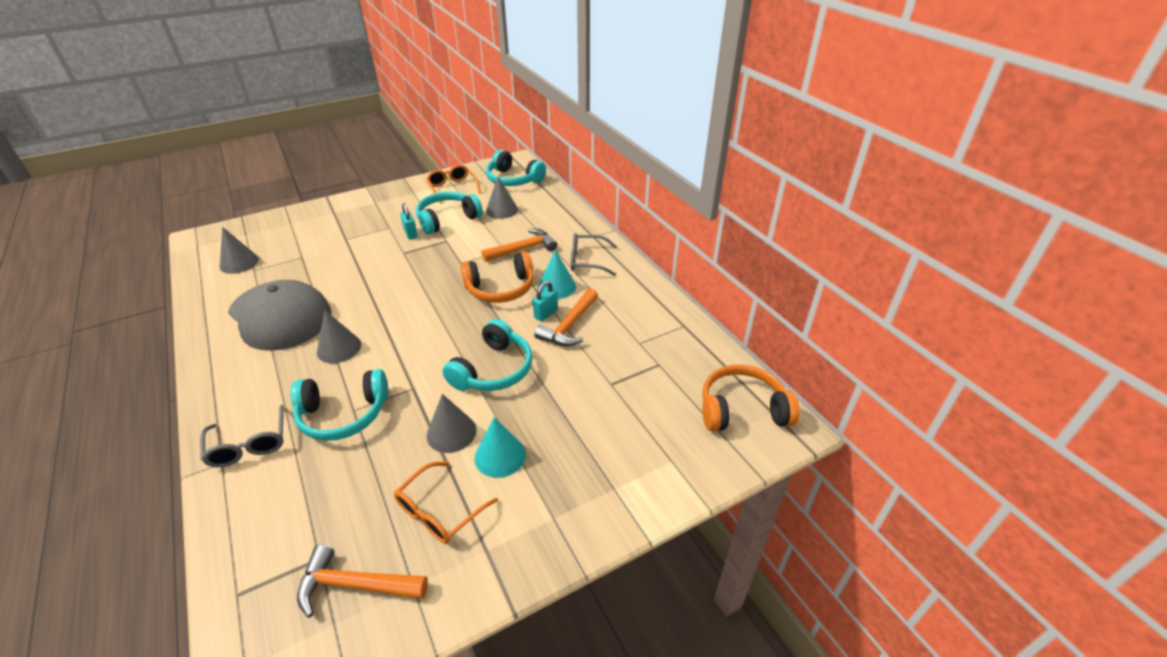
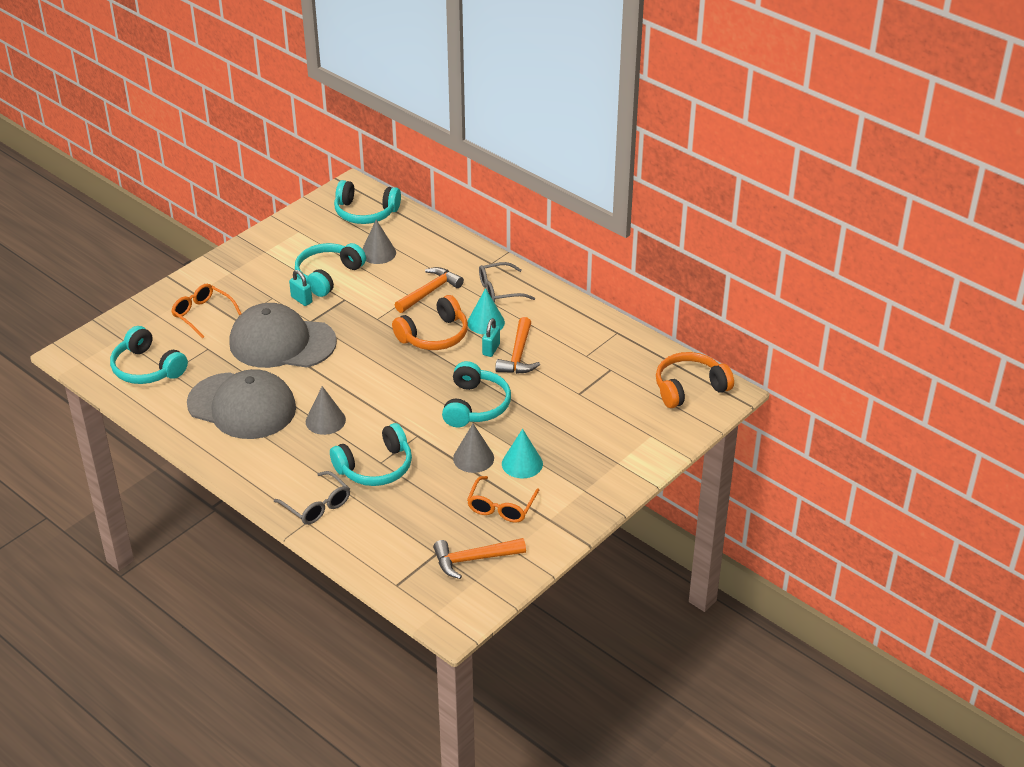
camera: 20 degrees left, 0 degrees up
grey cone [220,227,259,274] -> turquoise headphones [110,326,188,384]
orange glasses [426,165,481,204] -> orange glasses moved to [171,284,242,339]
none -> grey cap [229,303,337,368]

